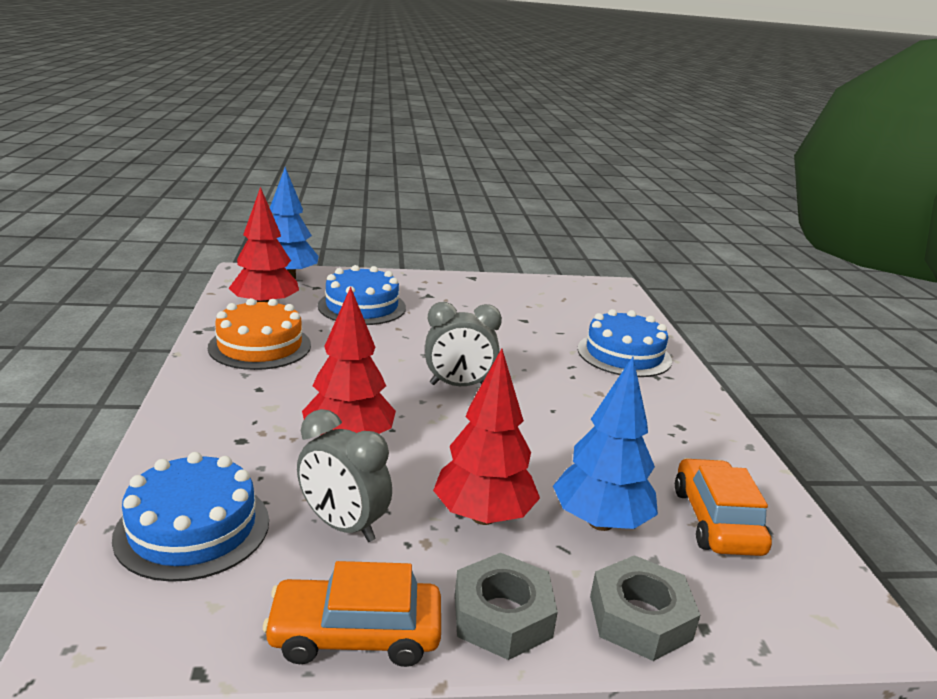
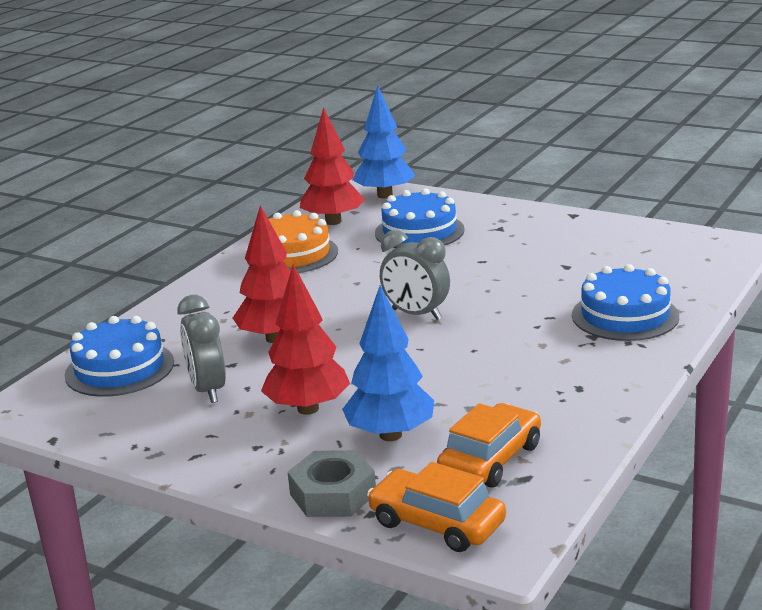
camera: 40 degrees right, 0 degrees up
orange car [263,561,441,667] -> orange car moved to [367,462,506,552]
grey nut [455,553,558,660] -> none

